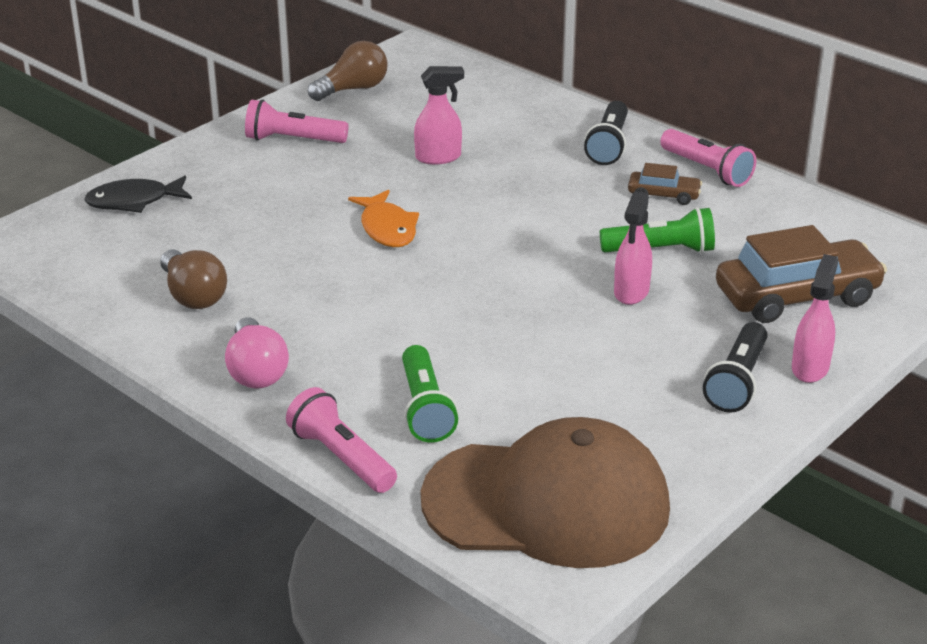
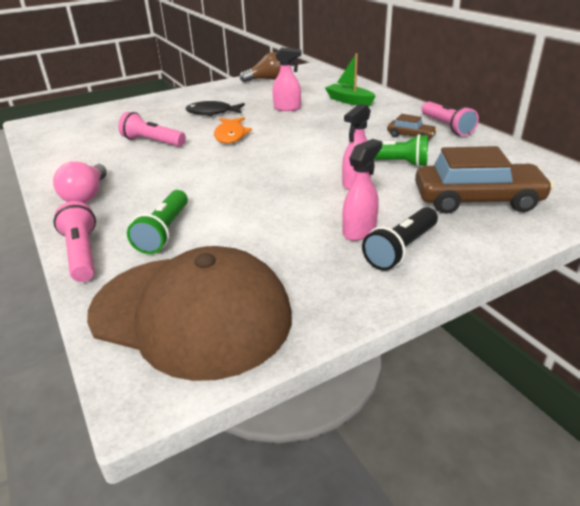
camera: 20 degrees right, 0 degrees up
black fish [84,176,192,213] -> black fish moved to [185,101,245,116]
brown light bulb [160,249,227,309] -> none
pink flashlight [245,99,348,143] -> pink flashlight moved to [118,112,186,147]
black flashlight [584,101,628,165] -> none
pink spray bottle [792,254,838,383] -> pink spray bottle moved to [342,139,382,241]
none -> green boat [325,53,376,106]

